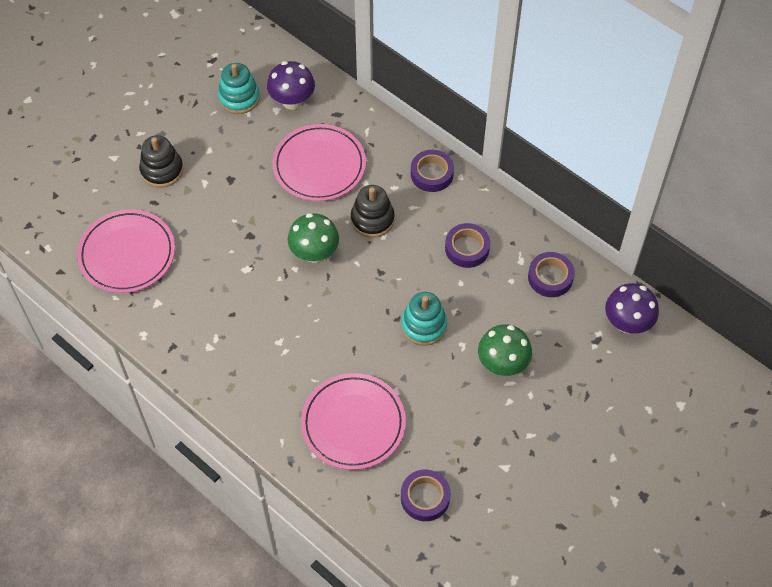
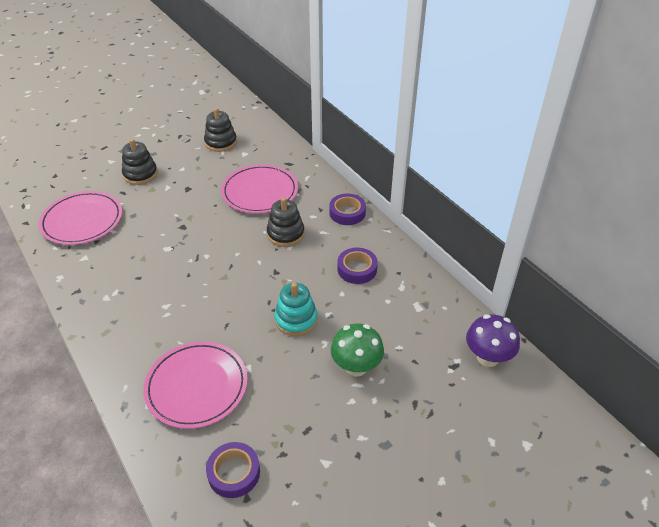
camera: 15 degrees right, 15 degrees down
turquoise stacking toy [218,63,260,114] -> black stacking toy [204,108,237,152]
purple mushroom [267,61,315,110] -> none
green mushroom [288,213,339,263] -> none
purple tape [528,252,575,297] -> none

